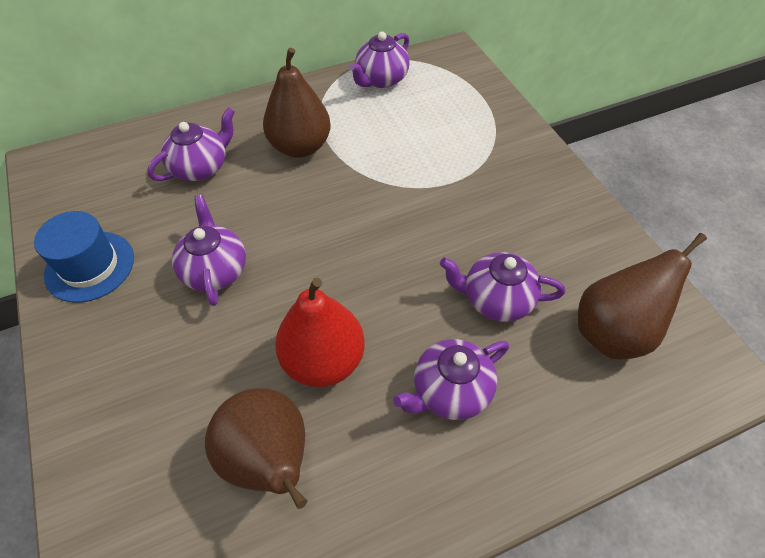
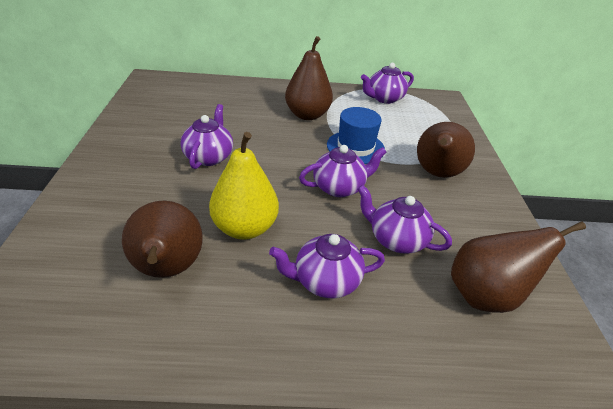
camera: 20 degrees right, 15 degrees down
blue hat [34,211,134,303] -> blue hat moved to [327,107,385,164]
purple teapot [147,107,235,181] -> purple teapot moved to [299,145,386,197]
red pear [275,278,365,387] -> yellow pear [209,132,279,240]
none -> brown pear [417,122,475,178]

